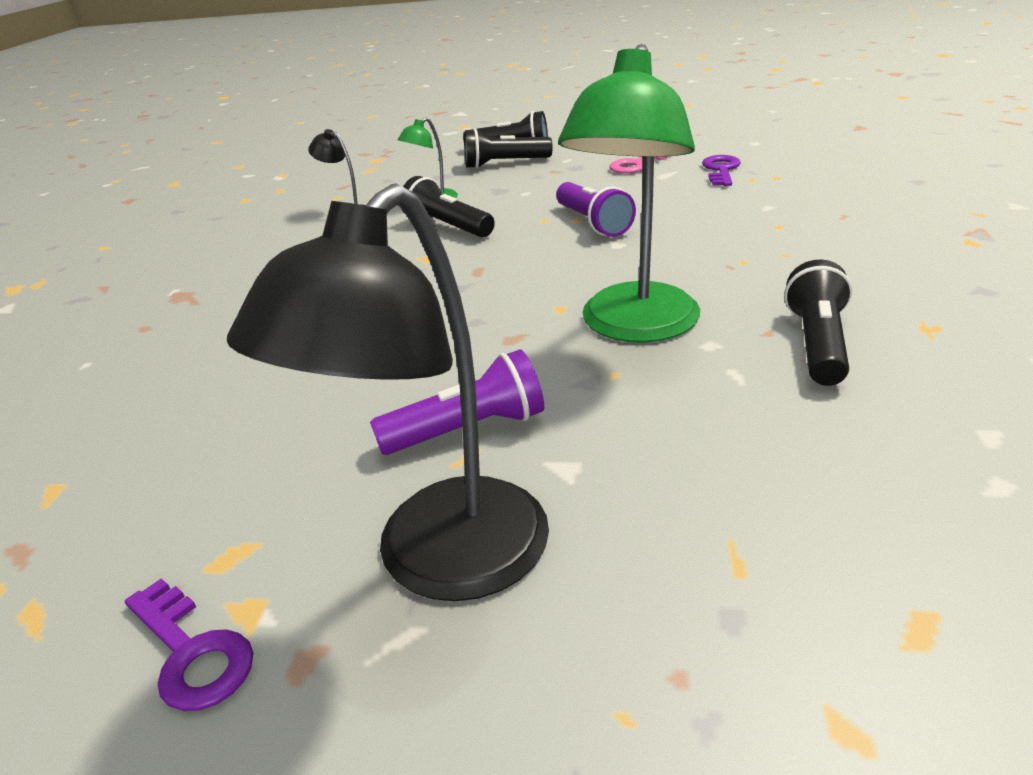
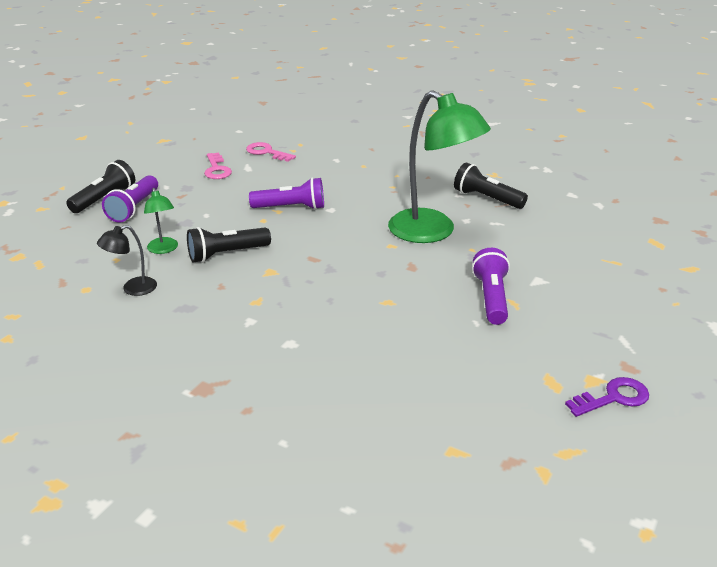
camera: 70 degrees left, 0 degrees up
black lamp [227,183,549,601] -> none
black flashlight [464,129,553,169] -> purple flashlight [102,175,158,223]
purple key [702,155,741,186] -> pink key [246,142,296,162]

